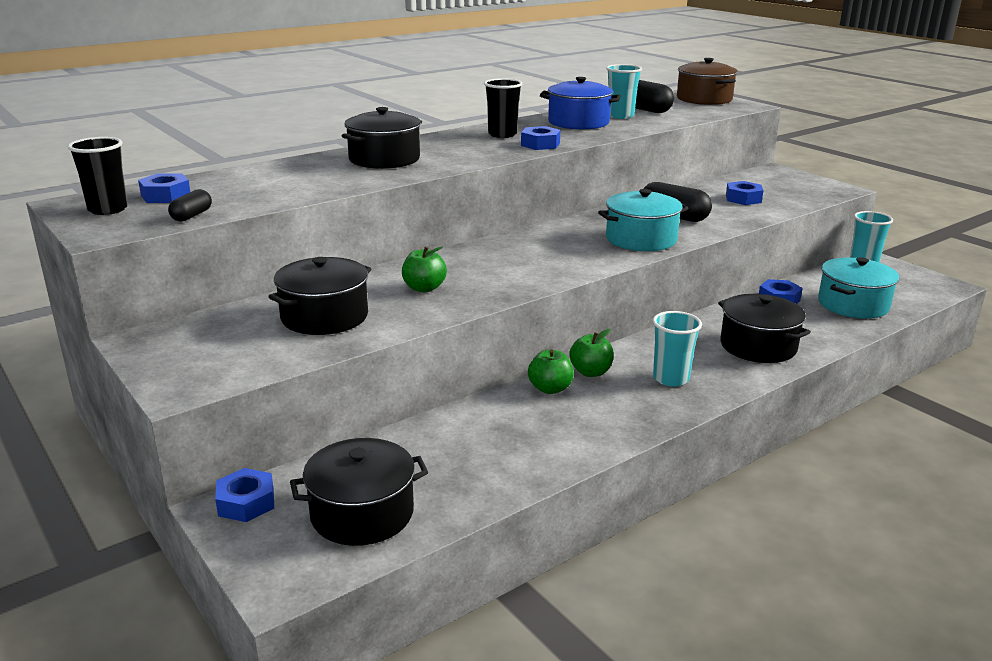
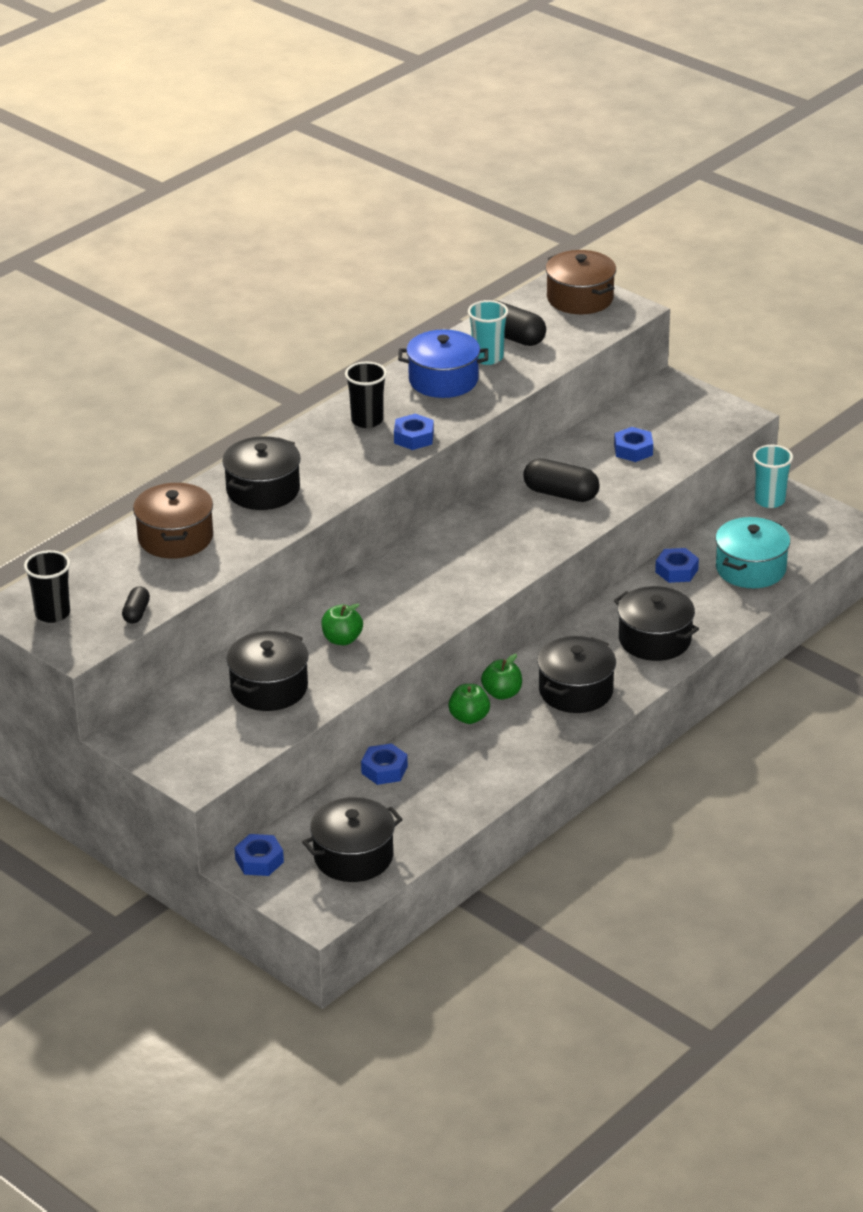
camera: 10 degrees left, 10 degrees up
blue nut [138,174,190,203] -> blue nut moved to [361,743,408,785]
turquoise pot [598,189,689,251] -> none
turquoise cup [653,311,702,387] -> black pot [537,636,616,713]
none -> brown pot [133,482,213,558]

